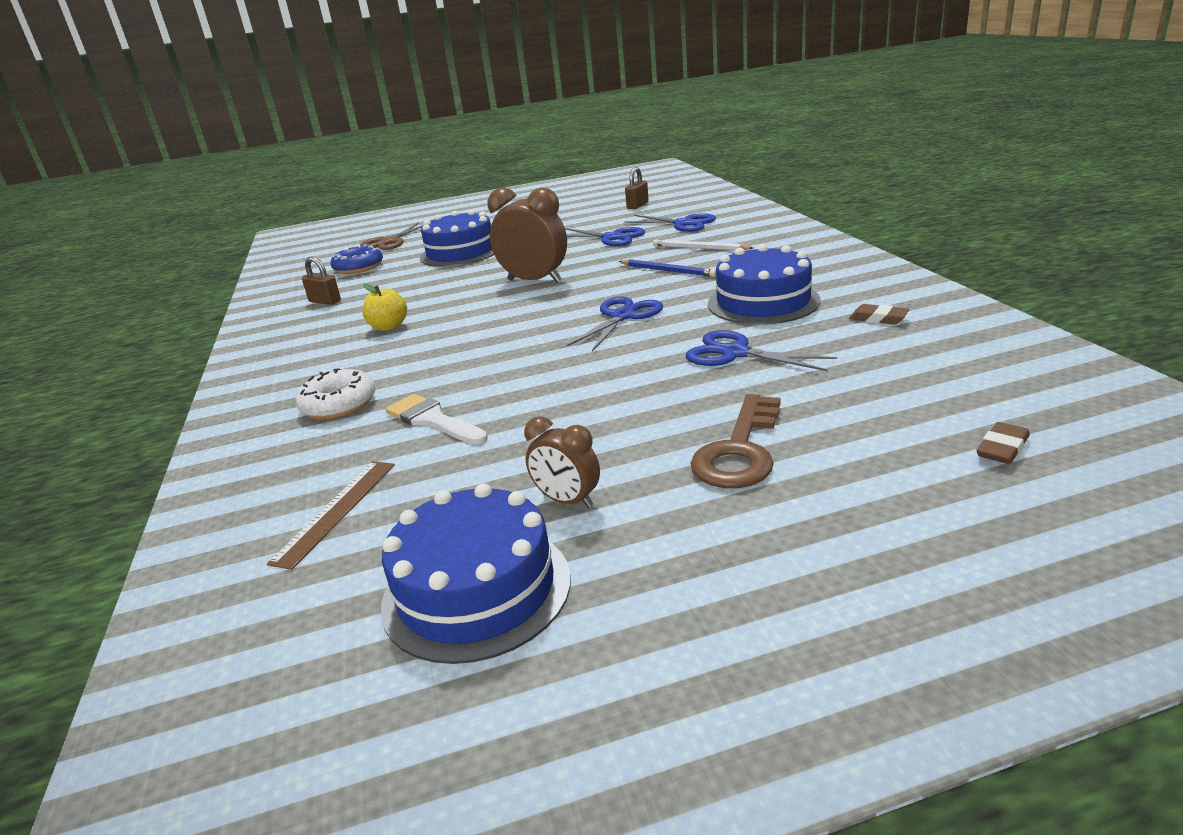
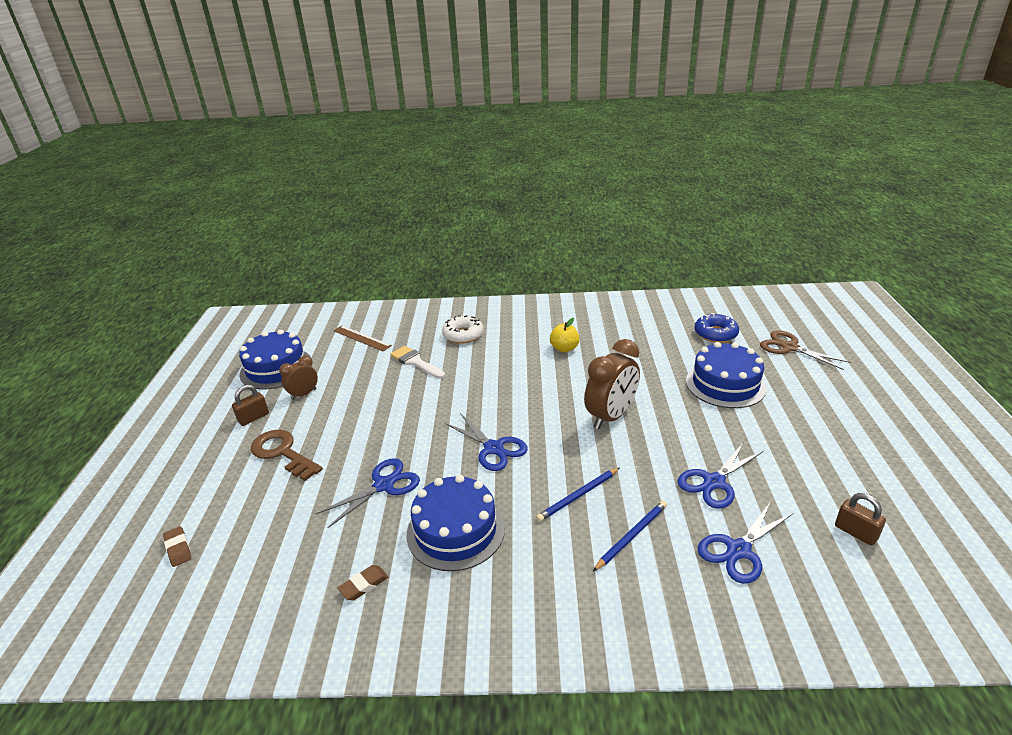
camera: 105 degrees right, 5 degrees up
brown padlock [302,256,341,305] -> brown padlock moved to [232,385,269,426]
white brush [385,394,488,445] -> white brush turned 105 degrees counterclockwise [390,346,445,379]
white pencil [653,240,753,251] -> blue pencil [593,501,667,571]

